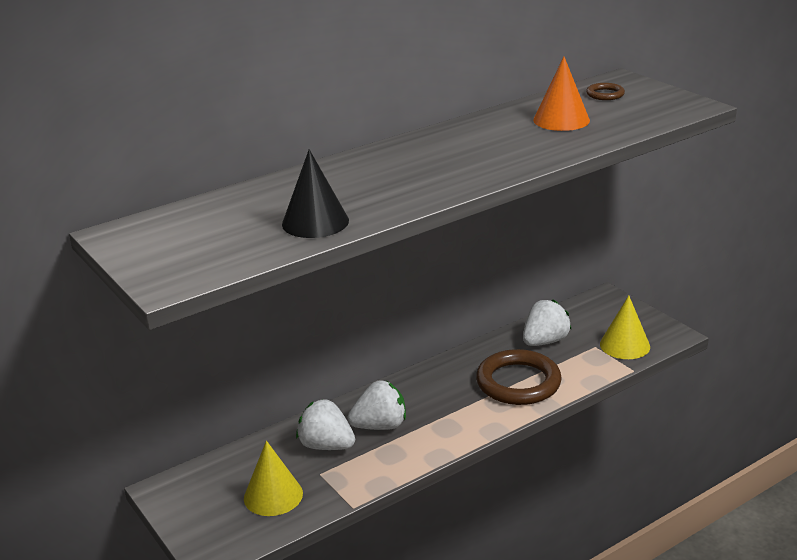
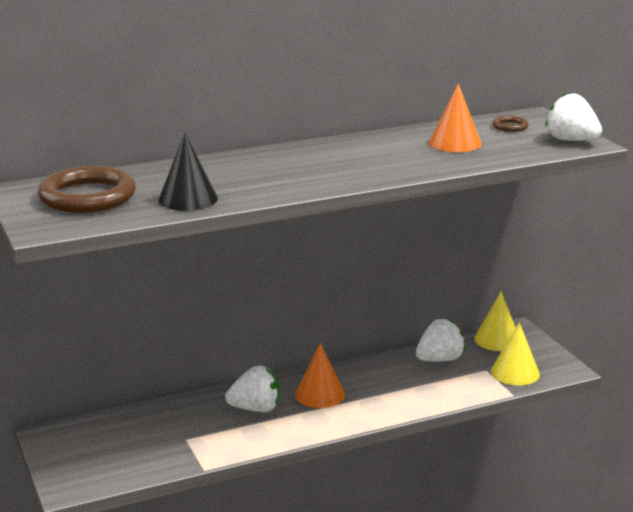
camera: 10 degrees right, 5 degrees down
yellow cone [244,441,303,516] -> yellow cone moved to [474,292,516,351]
white strawberry [296,399,355,450] -> white strawberry moved to [546,93,602,141]
brown ring [476,349,562,405] -> brown ring moved to [38,166,136,213]
none -> orange cone [295,343,345,408]

